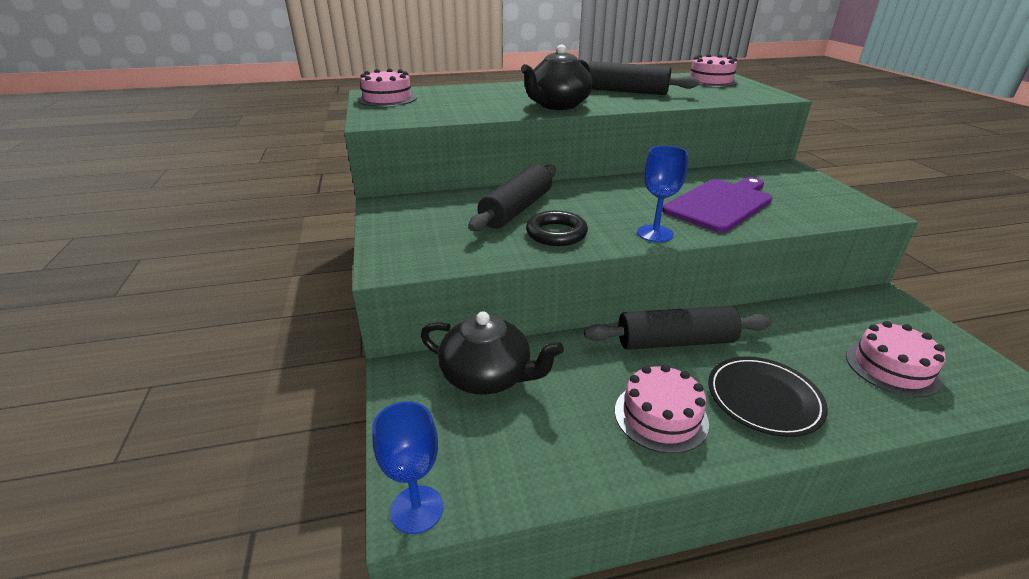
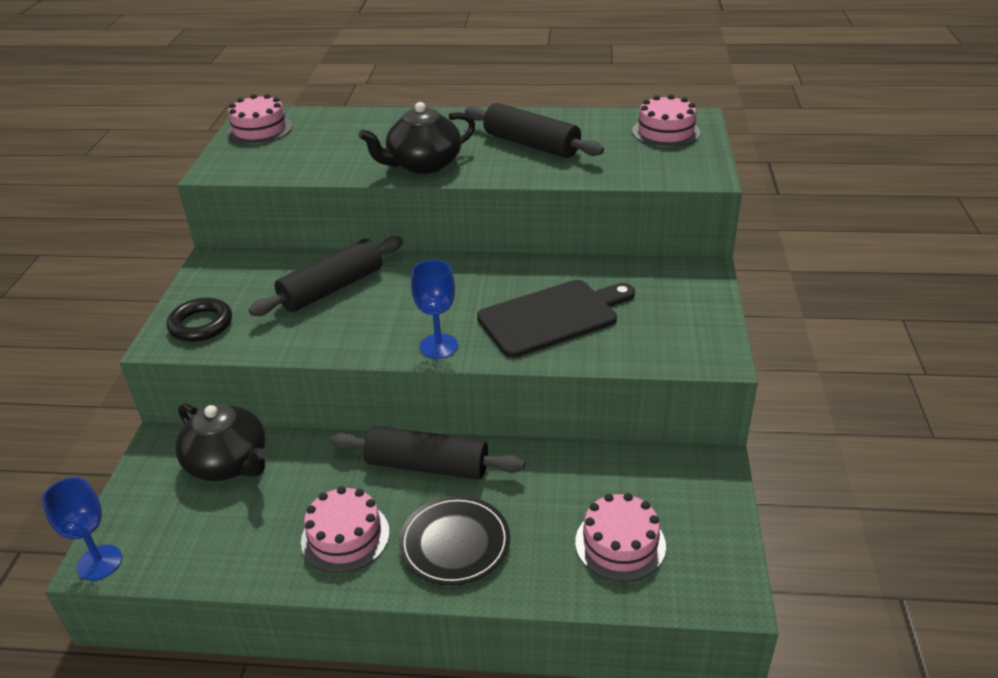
camera: 20 degrees right, 5 degrees up
black ring [526,211,588,246] -> black ring moved to [167,298,232,342]
purple cutting board [662,177,772,233] -> black cutting board [477,280,635,358]

